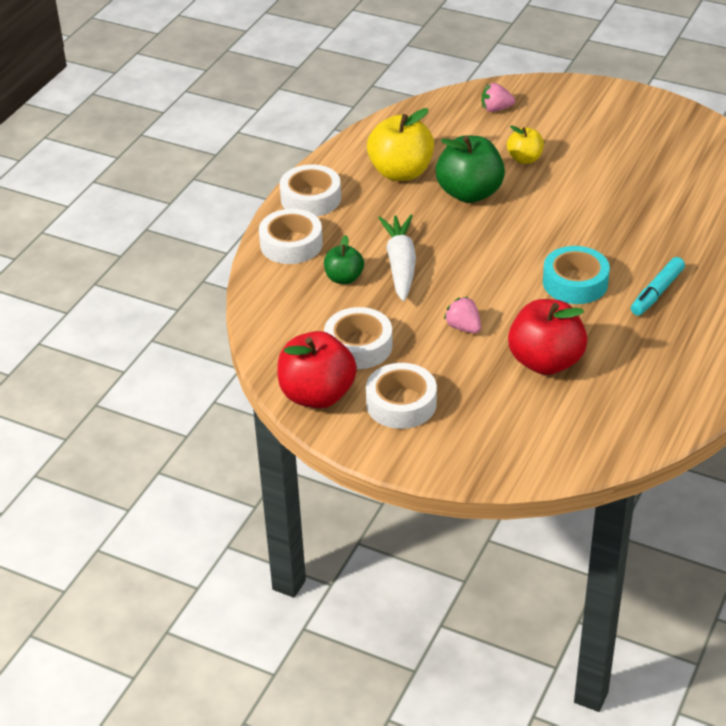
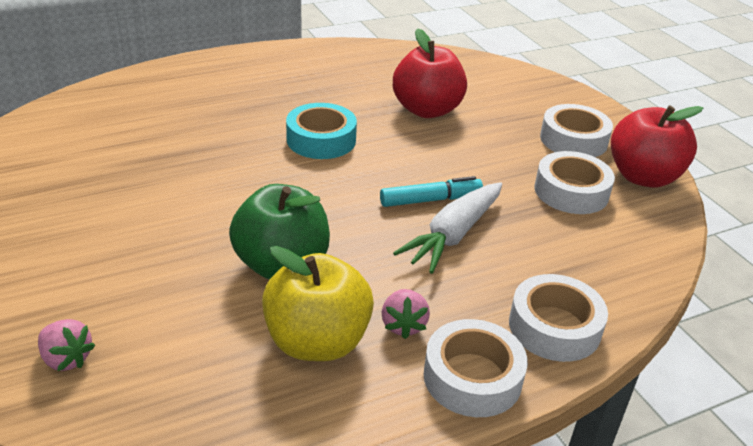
camera: 145 degrees left, 5 degrees down
green apple [324,235,364,284] -> none
pink strawberry [444,297,481,334] -> pink strawberry moved to [382,289,430,339]
yellow apple [507,126,544,164] -> none
turquoise marker [631,257,685,316] -> turquoise marker moved to [380,176,483,207]

